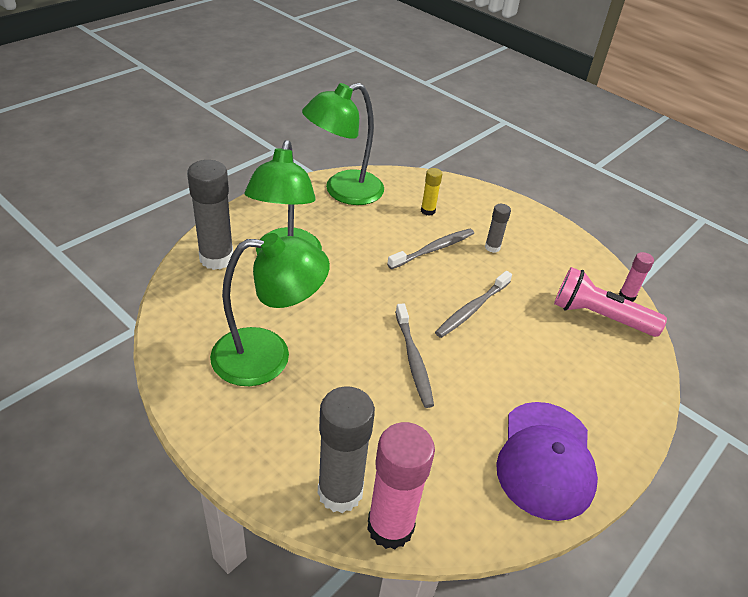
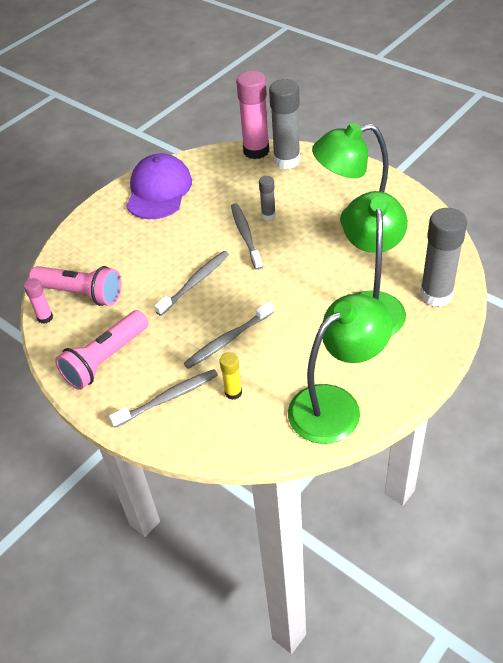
camera: 175 degrees left, 5 degrees up
grey glue stick [485,204,511,253] -> grey glue stick moved to [259,176,276,220]
none -> pink flashlight [55,310,148,390]
none -> grey toothbrush [109,369,218,428]

